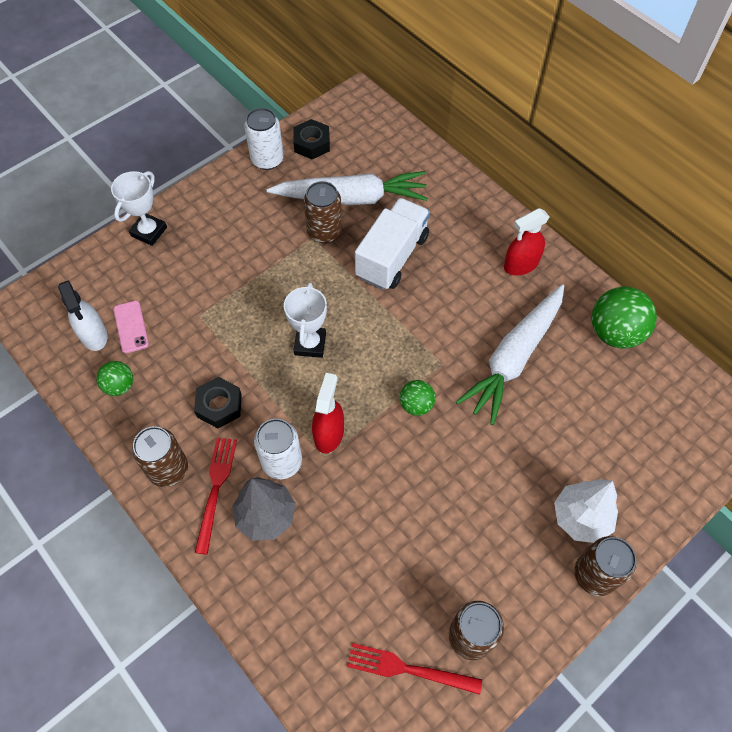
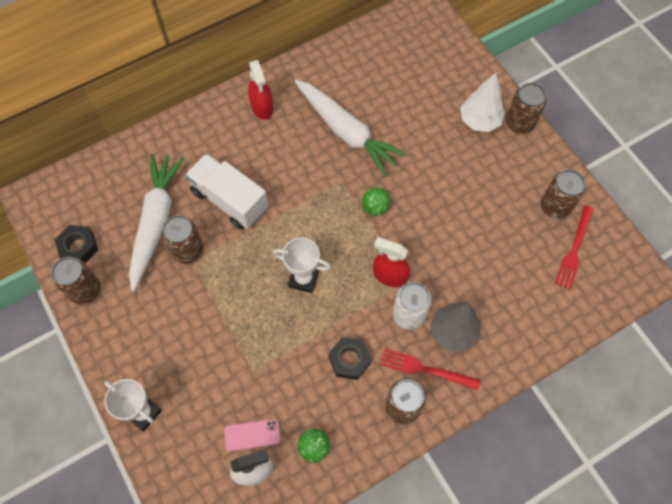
camera: 80 degrees left, 5 degrees up
white can [244,108,284,170] -> brown can [51,257,101,305]
green ball [592,286,657,348] -> none

